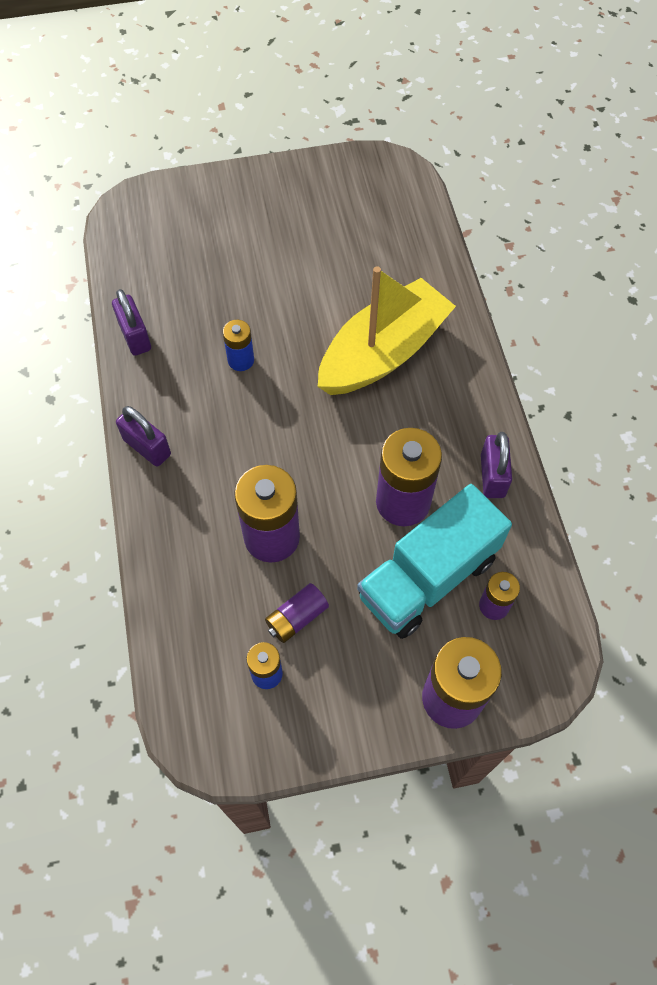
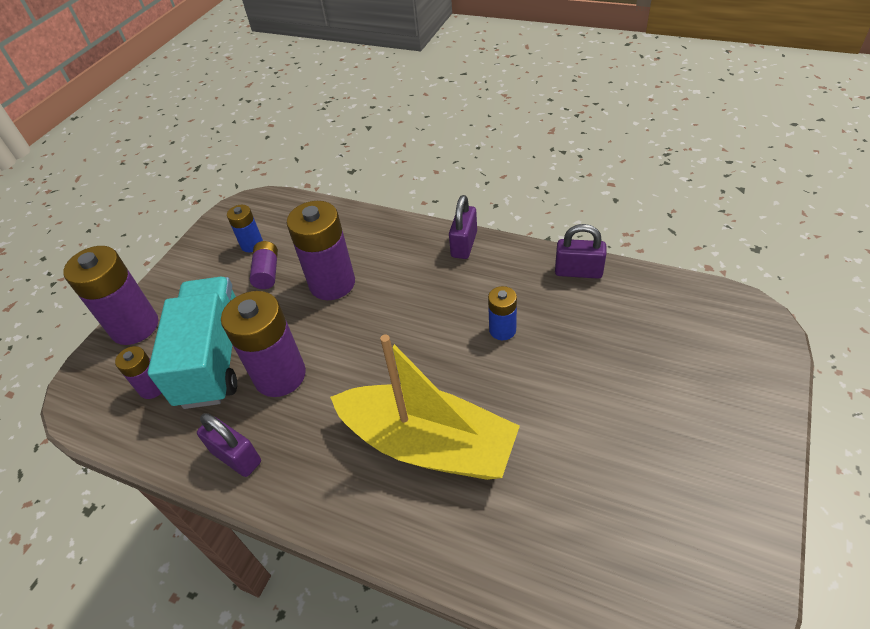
camera: 130 degrees right, 15 degrees down
purple padlock [116,406,171,467] -> purple padlock turned 60 degrees counterclockwise [449,195,477,259]
yellow boat [318,266,456,395] -> yellow boat turned 60 degrees counterclockwise [330,334,520,480]

